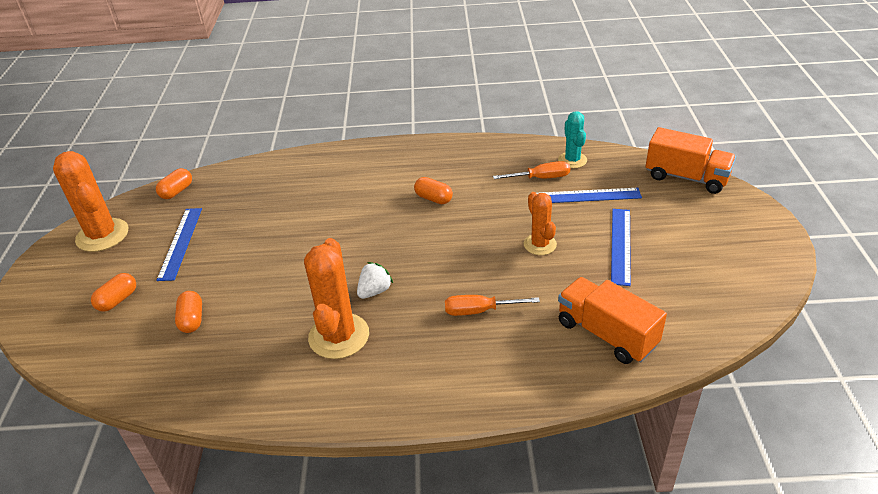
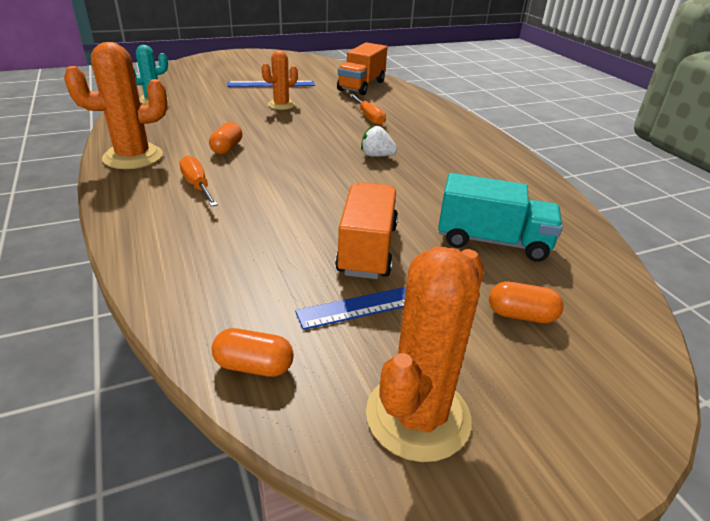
camera: 115 degrees left, 5 degrees down
orange capsule [175,291,202,333] -> turquoise truck [438,173,563,262]
orange cactus [304,238,369,359] -> orange cactus moved to [64,42,168,169]
orange screwdriver [493,161,570,179] -> orange screwdriver moved to [179,155,218,207]
blue ruler [536,188,642,203] -> none
orange truck [646,127,736,194] -> orange truck moved to [335,182,398,279]

